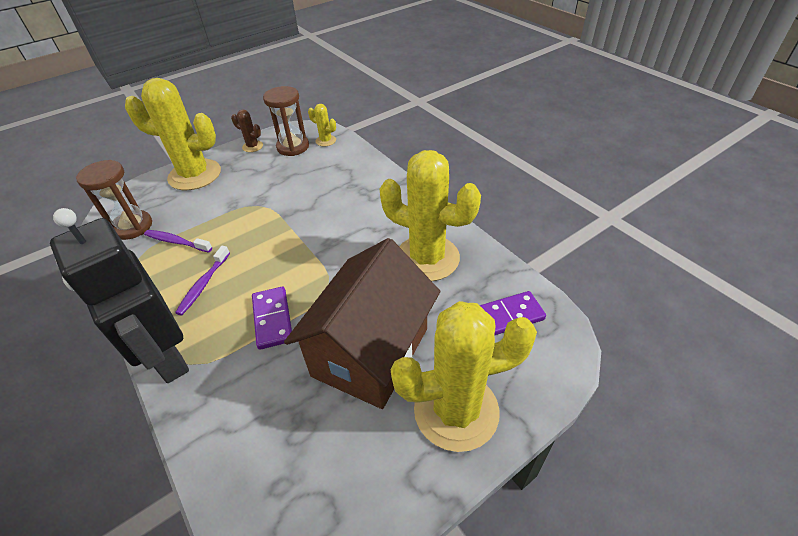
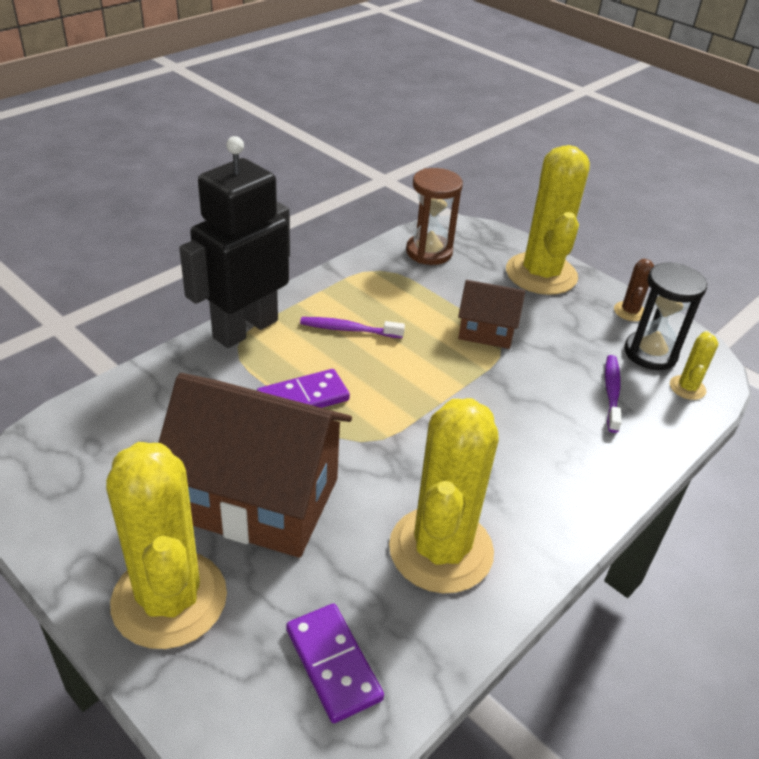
camera: 75 degrees right, 5 degrees down
purple toothbrush [144,230,212,252] -> purple toothbrush moved to [605,355,621,433]
brown hourglass [263,86,309,156] -> black hourglass [624,263,707,370]
none -> brown house [458,280,525,349]

